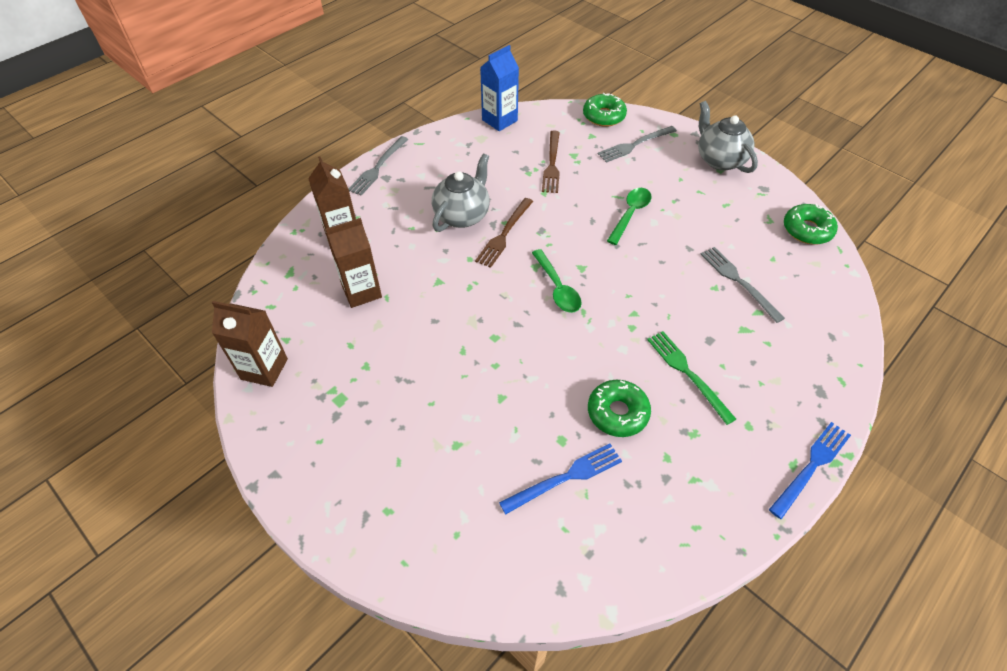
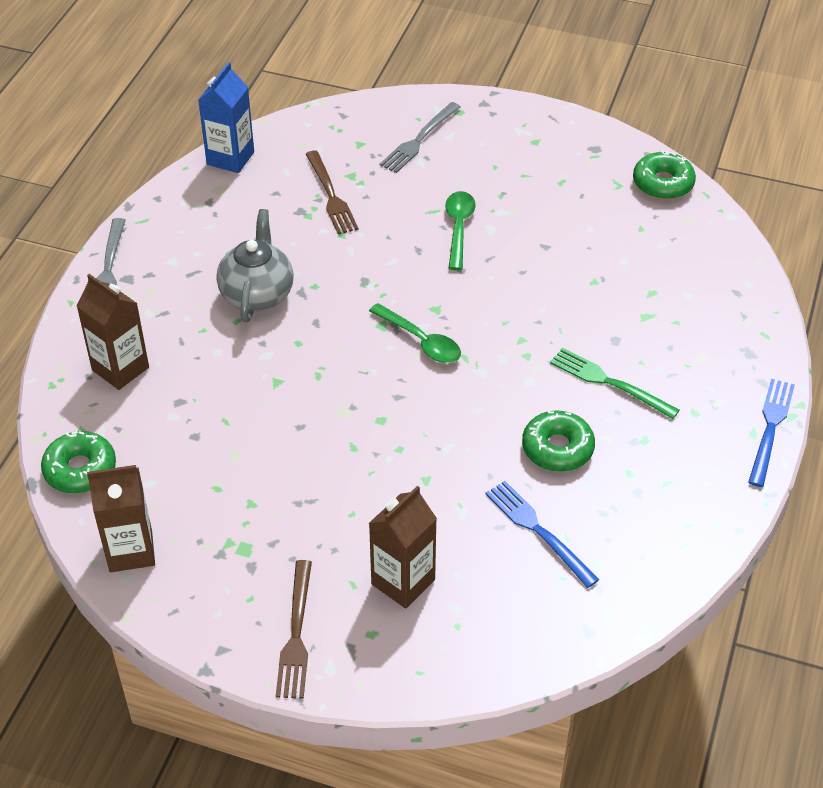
camera: 25 degrees left, 5 degrees down
brown carton [326,218,382,308] -> brown carton moved to [369,486,437,609]
brown fork [475,198,533,268] -> brown fork moved to [276,560,312,699]
blue fork [499,444,622,515] -> blue fork turned 75 degrees counterclockwise [485,481,599,588]
green donut [583,93,627,127] -> green donut moved to [41,431,116,493]
grey teapot [698,101,758,173] -> none
grey fork [701,247,785,323] -> none

